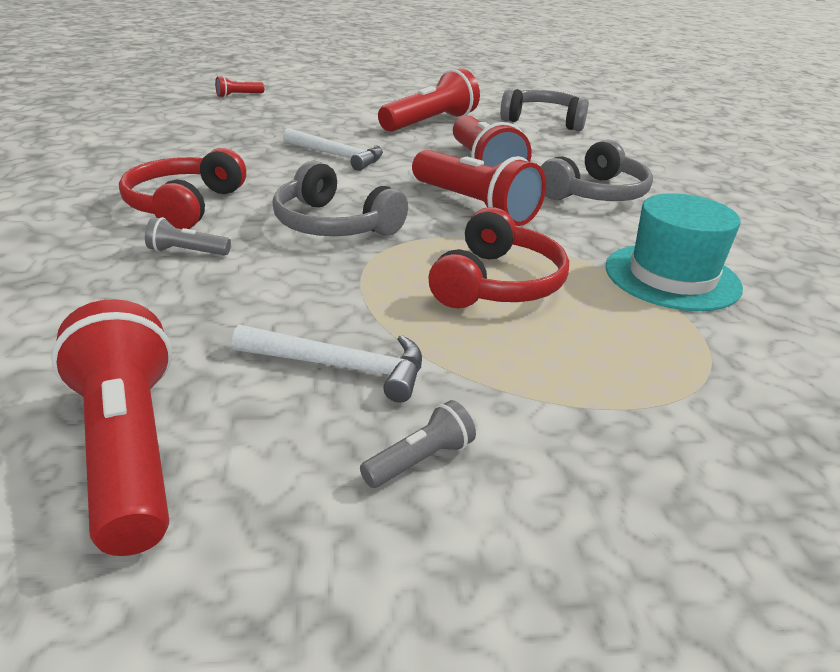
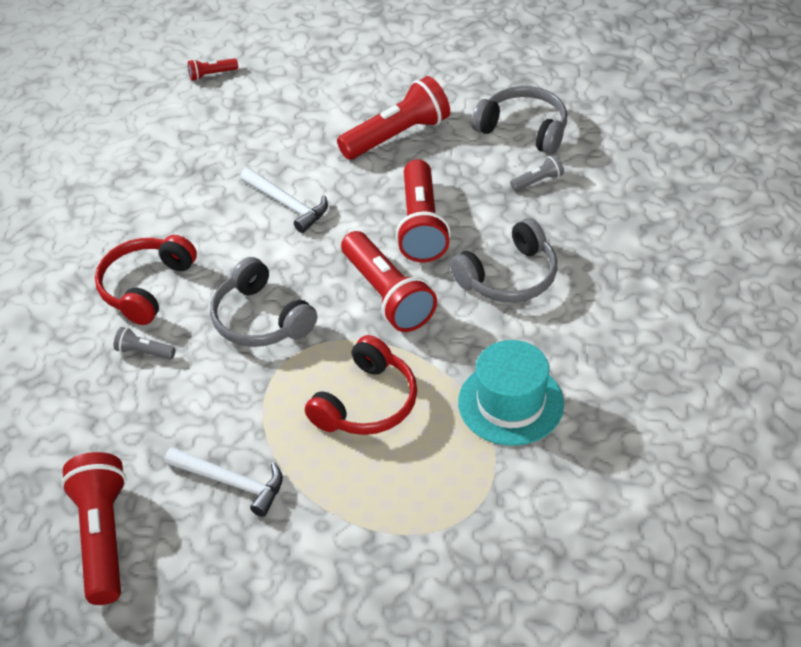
camera: 15 degrees right, 15 degrees up
grey flashlight [360,400,476,488] -> grey flashlight moved to [510,155,564,191]

